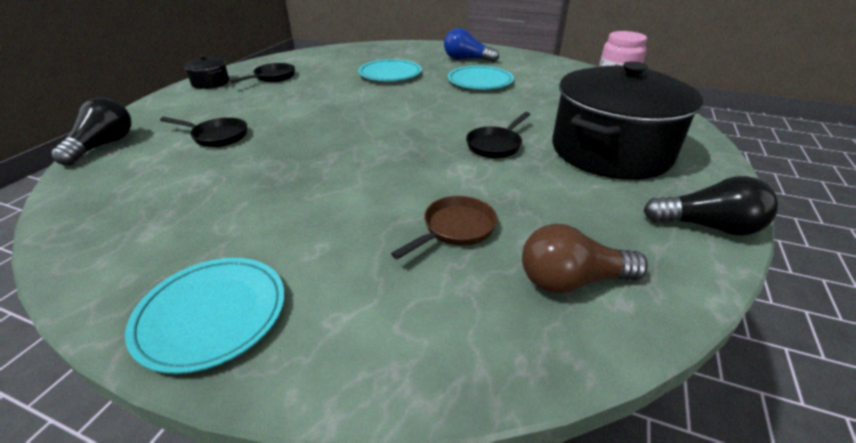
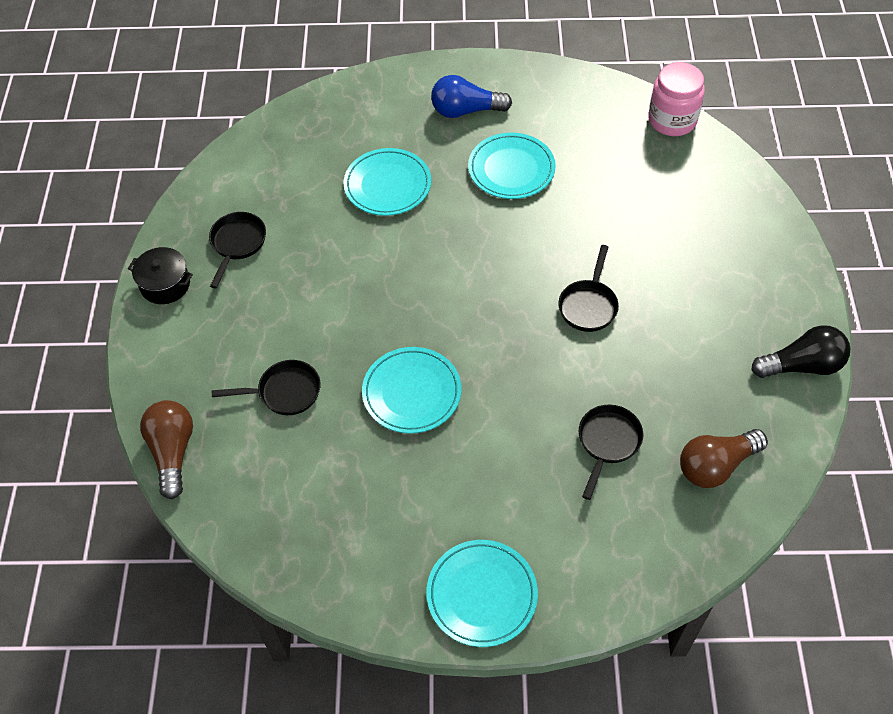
camera: 20 degrees left, 20 degrees up
black light bulb [51,97,131,166] -> brown light bulb [140,400,193,499]
brown pan [391,196,497,259] -> black pan [579,405,643,500]
black pot [552,61,703,180] -> none
none -> turquoise plate [362,347,462,433]

